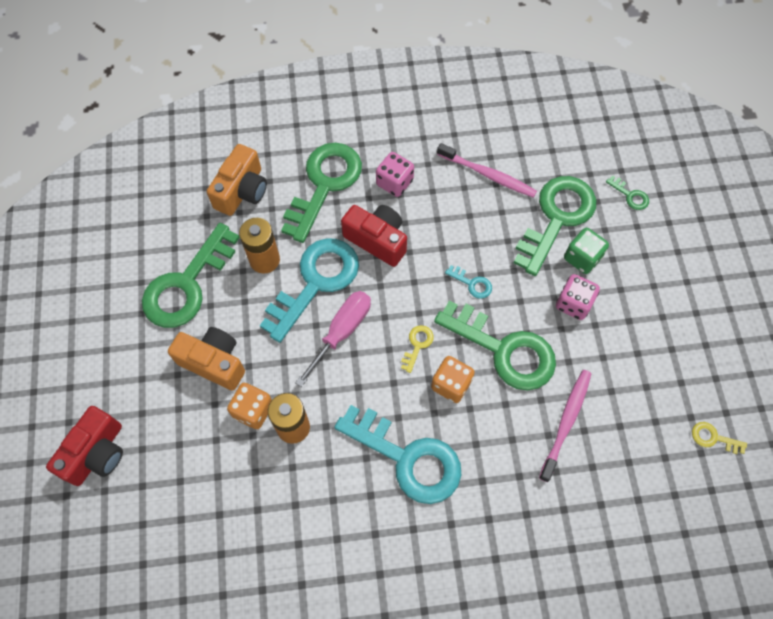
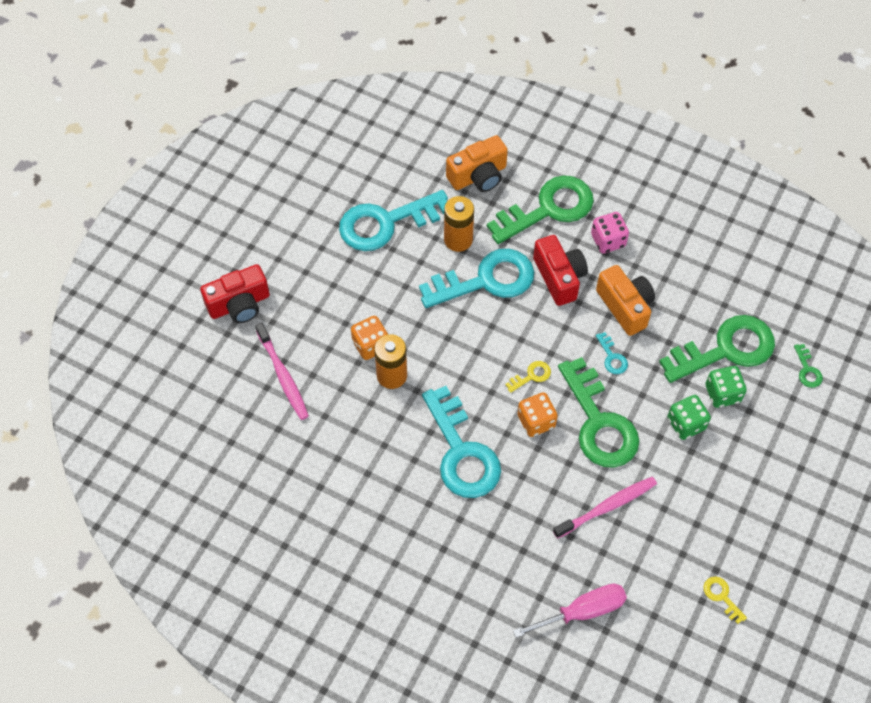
camera: 35 degrees right, 5 degrees down
green key [142,223,240,328] -> turquoise key [339,190,448,251]
orange camera [168,327,245,391] -> orange camera moved to [596,265,655,336]
pink screwdriver [295,291,371,387] -> pink screwdriver moved to [513,584,627,638]
pink toothbrush [437,143,537,198] -> pink toothbrush moved to [255,323,309,420]
pink dice [556,274,600,320] -> green dice [667,395,711,440]

